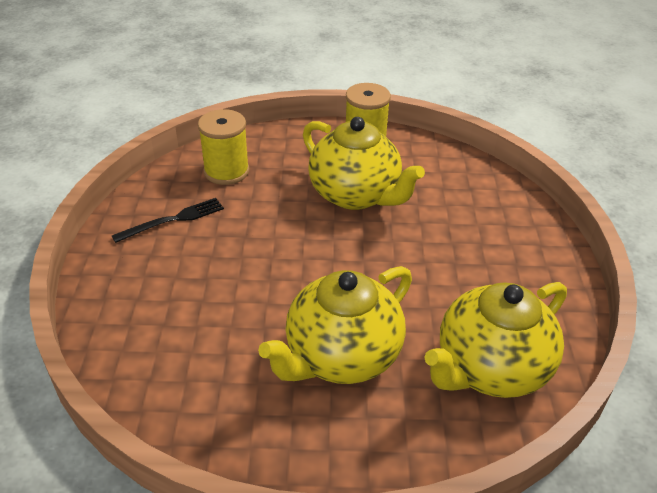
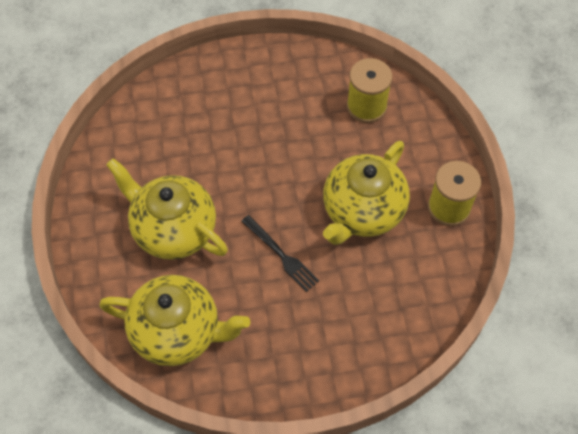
camera: 80 degrees right, 20 degrees up
black fork [112,198,224,243] -> black fork moved to [241,215,319,292]
yellow teapot [424,282,567,398] -> yellow teapot turned 150 degrees clockwise [99,275,250,366]

